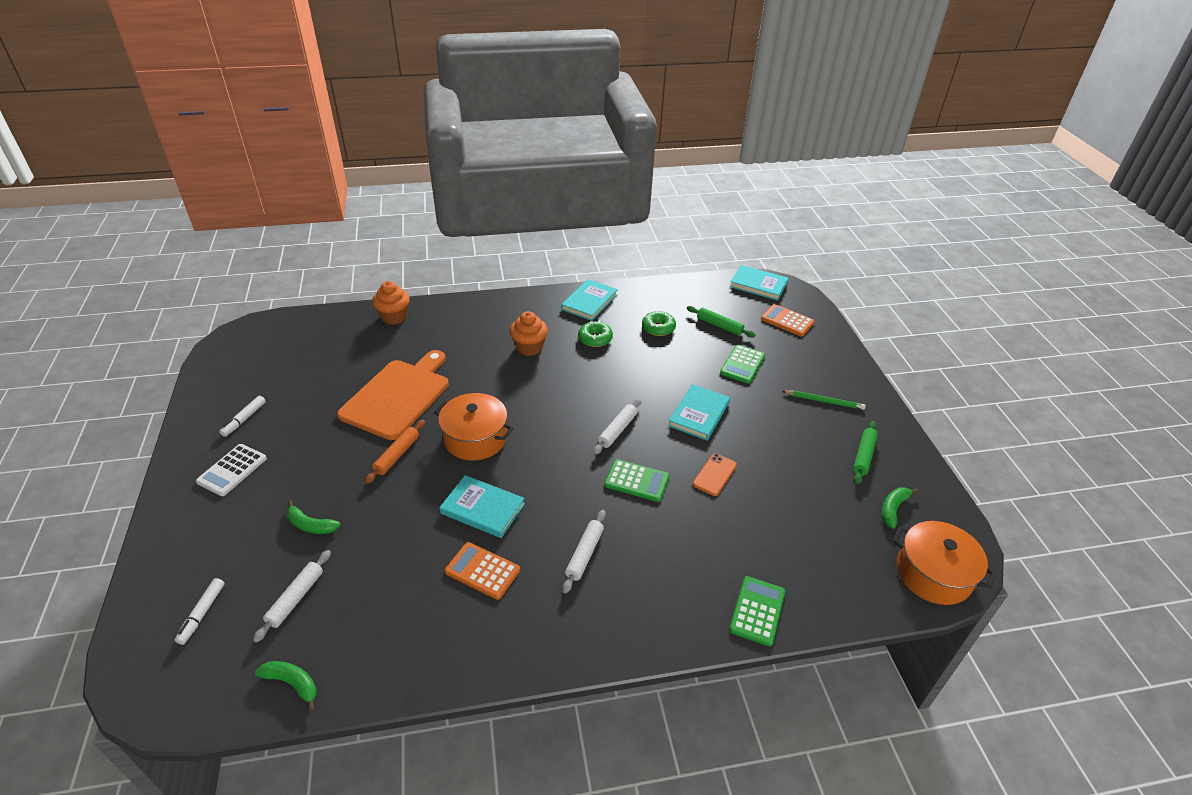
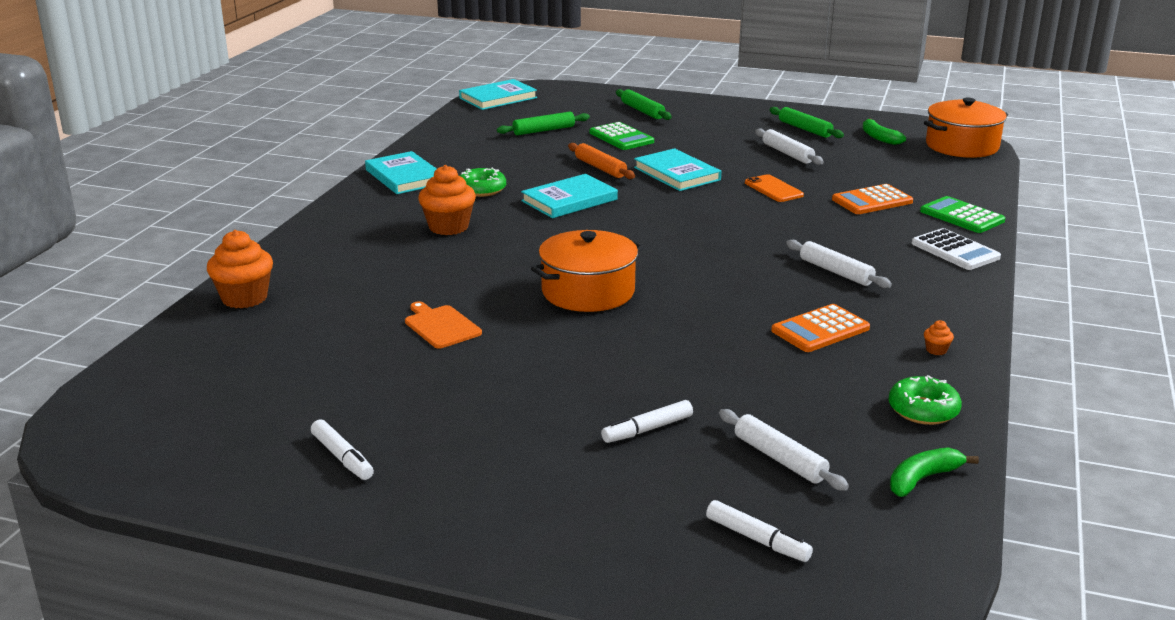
camera: 60 degrees left, 15 degrees down
white calculator [196,444,267,496] -> white calculator moved to [911,228,1001,270]
green banana [287,500,340,534] -> white marker [601,400,693,443]
orange cutting board [337,350,449,440] -> orange cutting board [405,301,482,348], size x0.45
orange rolling pin [365,420,425,484] -> orange rolling pin moved to [568,143,635,179]
turquoise book [439,475,525,538] -> turquoise book moved to [521,174,618,218]
white rolling pin [593,398,641,455] -> white rolling pin moved to [755,128,824,165]
green calculator [604,459,670,502] -> none
green donut [642,311,676,336] -> green donut moved to [888,375,962,425]
orange calculator [761,304,815,336] -> orange calculator moved to [832,184,913,214]
green pencil [783,390,866,410] -> none
none -> green rolling pin [616,89,672,120]
none -> orange cupcake [924,320,954,355]

